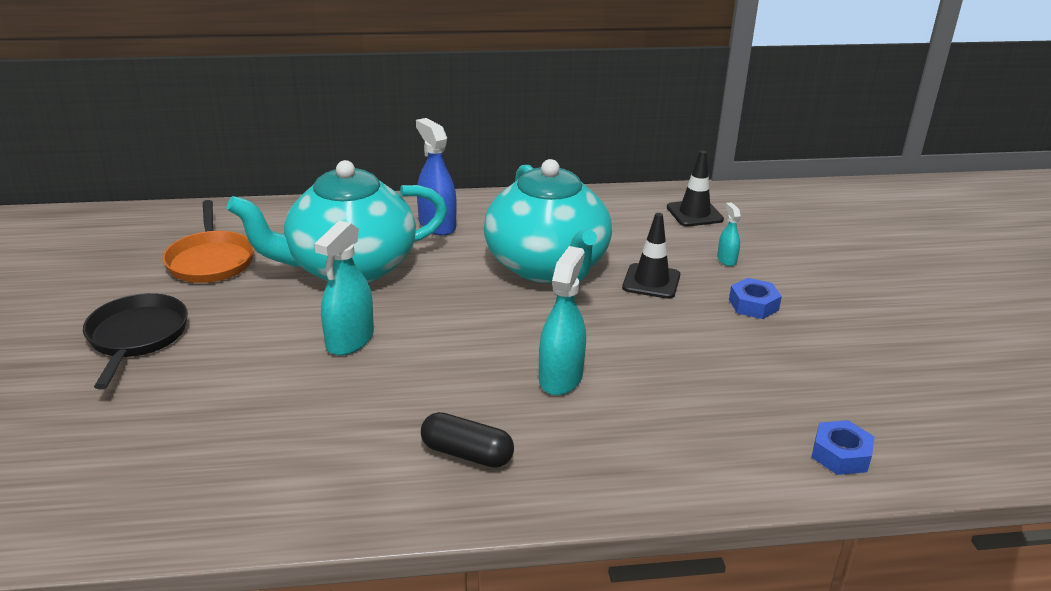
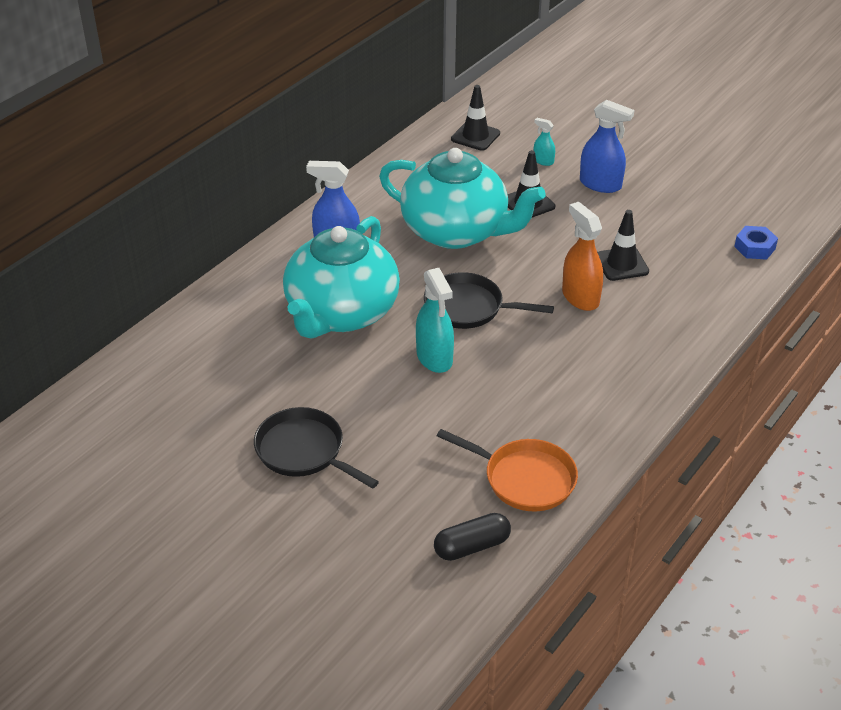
camera: 45 degrees left, 10 degrees up
orange pan [163,200,254,283] -> orange pan moved to [437,429,578,512]
black capsule [421,412,514,468] -> black capsule moved to [434,513,511,561]
turquoise spray bottle [539,246,586,395] -> orange spray bottle [562,202,603,311]
blue nut [729,278,782,319] -> blue spray bottle [580,100,634,193]
none -> black pan [424,272,554,329]
none -> black traffic cone [597,210,649,281]

